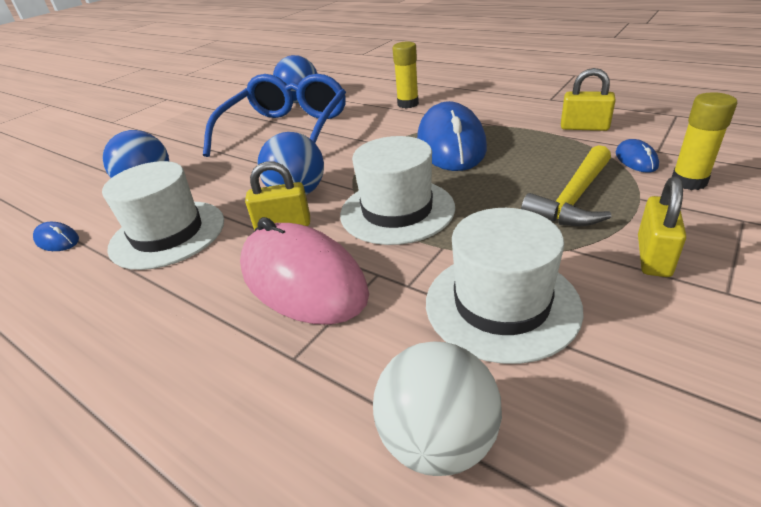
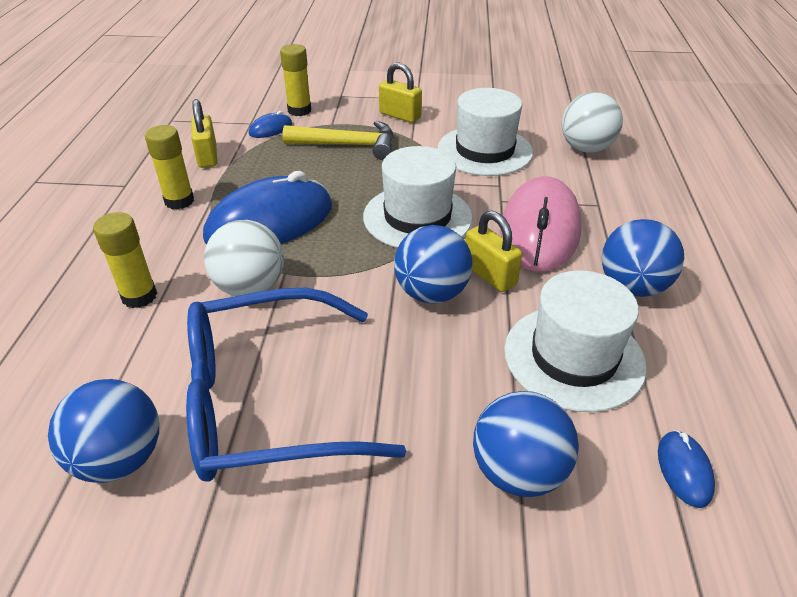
camera: 125 degrees left, 5 degrees up
yellow padlock [638,176,686,277] -> yellow padlock turned 45 degrees clockwise [379,62,422,123]
none -> yellow glue stick [145,125,194,209]
none -> white ball [204,220,284,296]
none -> blue ball [602,219,684,297]

